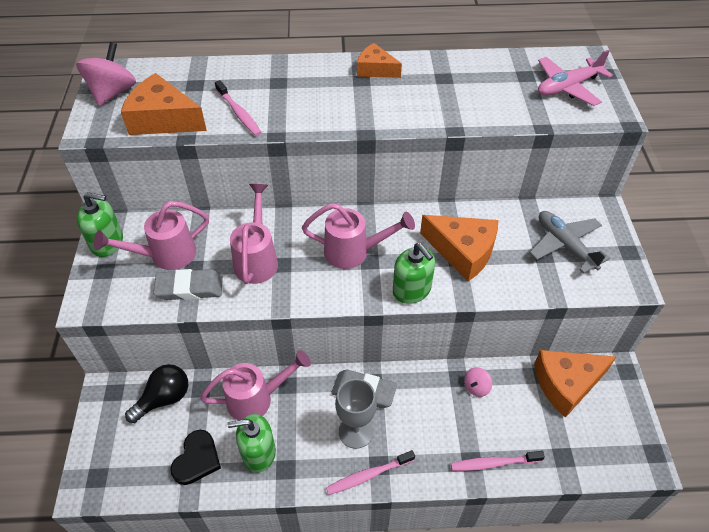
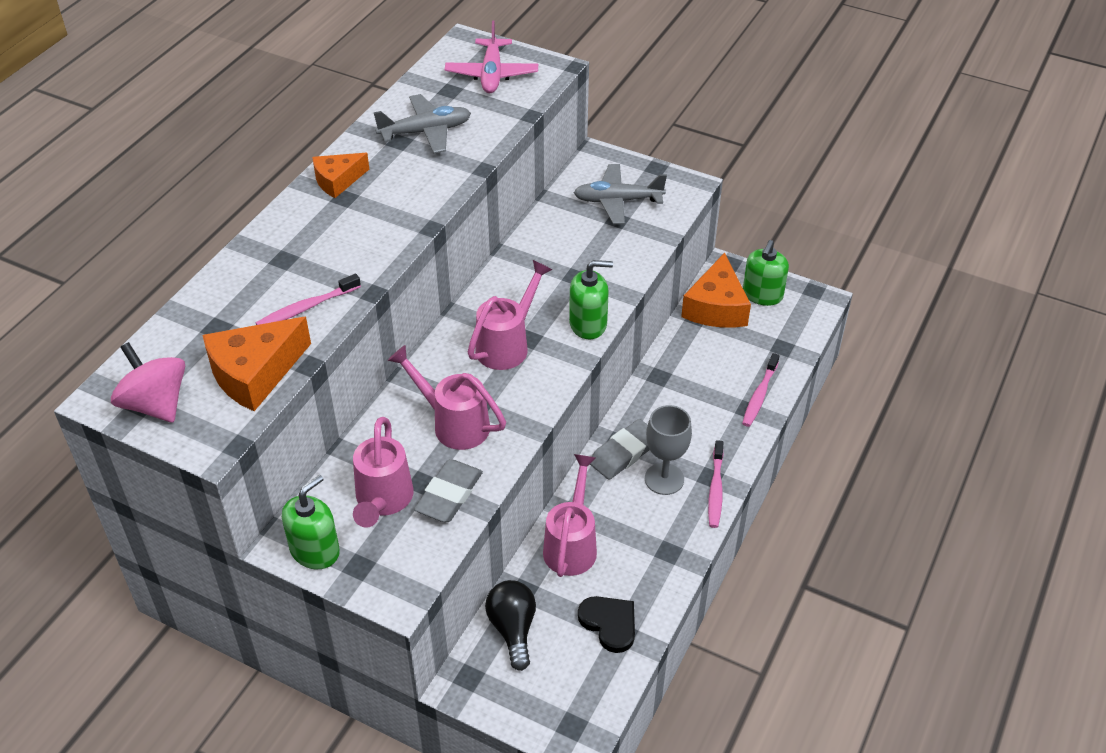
camera: 60 degrees left, 5 degrees down
pink toothbrush [215,80,262,136] -> pink toothbrush turned 150 degrees clockwise [255,274,361,325]
green soap dispenser [228,414,276,472] -> green soap dispenser moved to [743,240,789,306]
orange cheese [420,215,498,281] -> none
pink spinning top [464,367,492,397] -> none
none -> grey plane [374,94,471,153]

